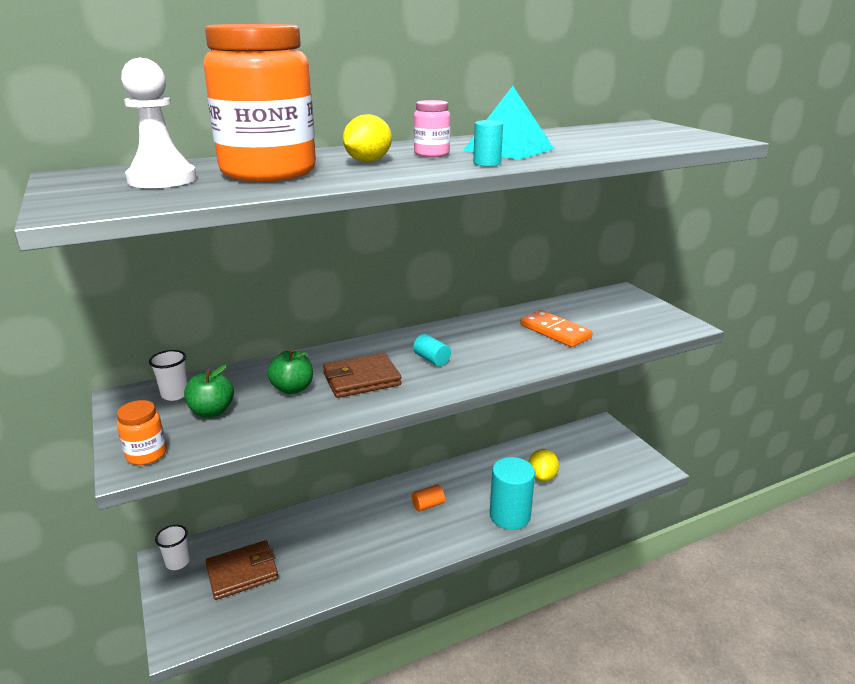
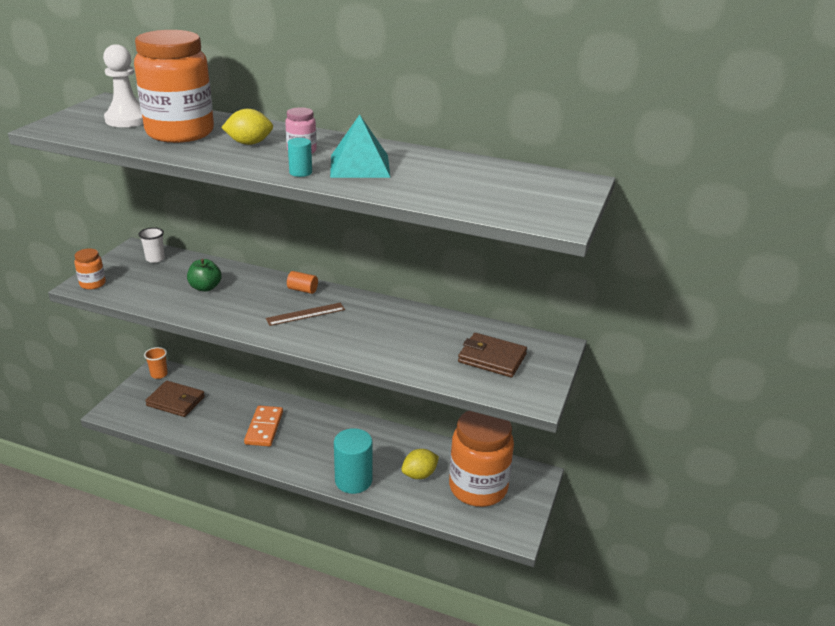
camera: 45 degrees right, 5 degrees up
white cup [155,525,190,570] -> orange cup [144,347,168,379]
green apple [184,364,234,418] -> none
brown wallet [323,353,402,398] -> brown wallet moved to [458,333,527,377]
orange cylinder [412,484,445,512] -> orange cylinder moved to [287,271,318,294]
turquoise cylinder [413,334,451,366] -> brown ruler [266,303,345,326]
orange domino [520,310,593,347] -> orange domino moved to [244,406,283,447]
none -> orange jar [449,411,514,507]

